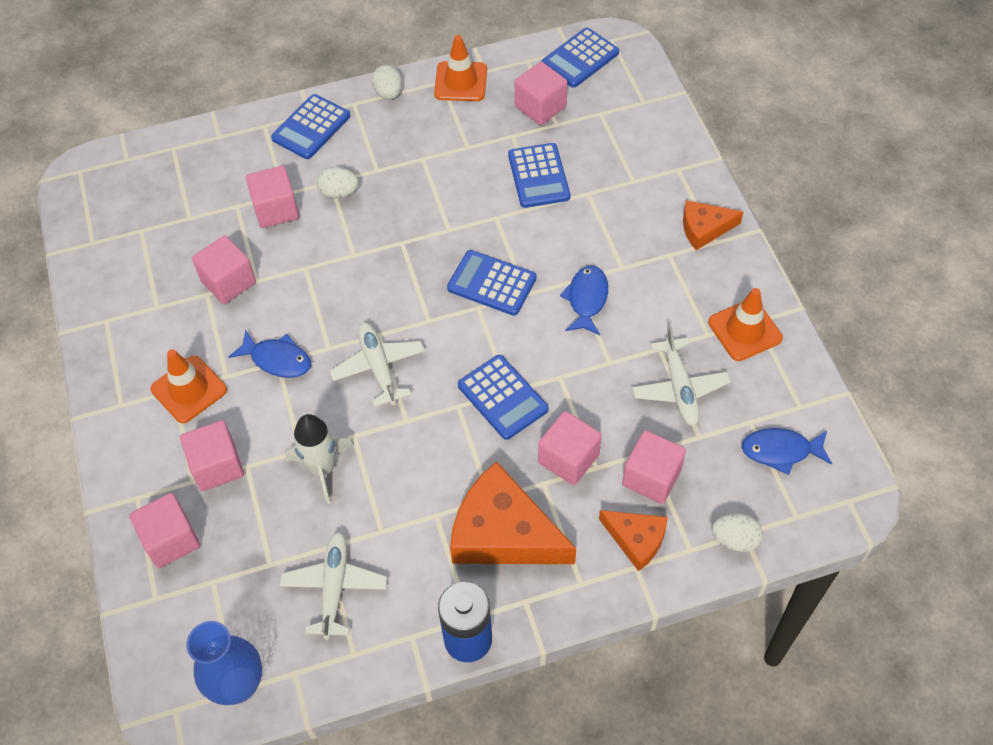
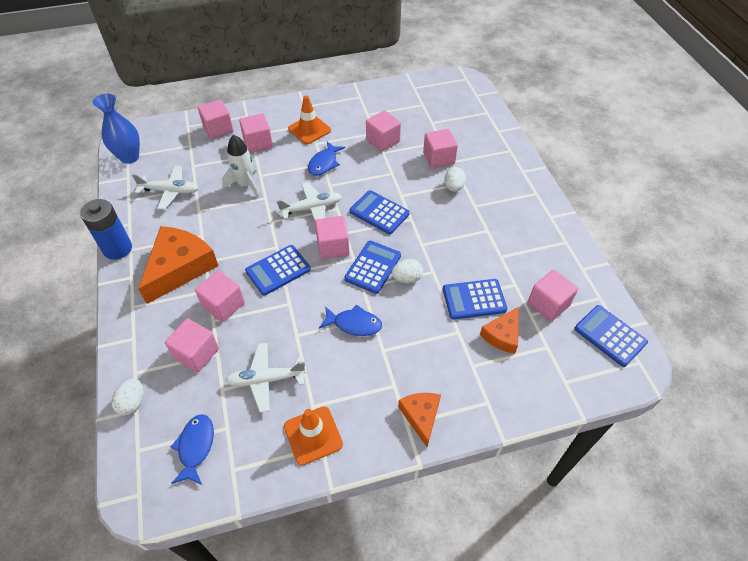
camera: 90 degrees right, 5 degrees down
blue calculator [271,94,350,159] -> blue calculator moved to [350,190,410,234]
white egg [372,65,402,100] -> white egg moved to [391,259,423,283]
orange traffic cone [434,35,487,101] -> none
orange cheese [599,510,668,571] -> orange cheese moved to [480,307,519,354]
none -> pink cube [315,216,349,259]

